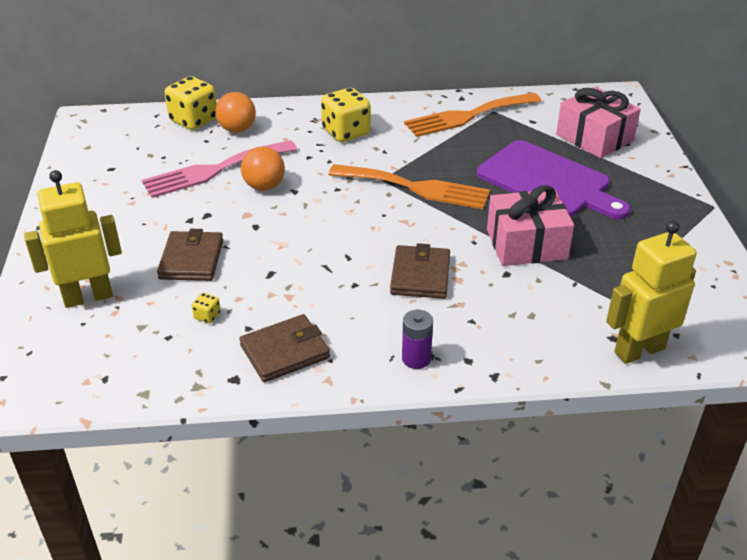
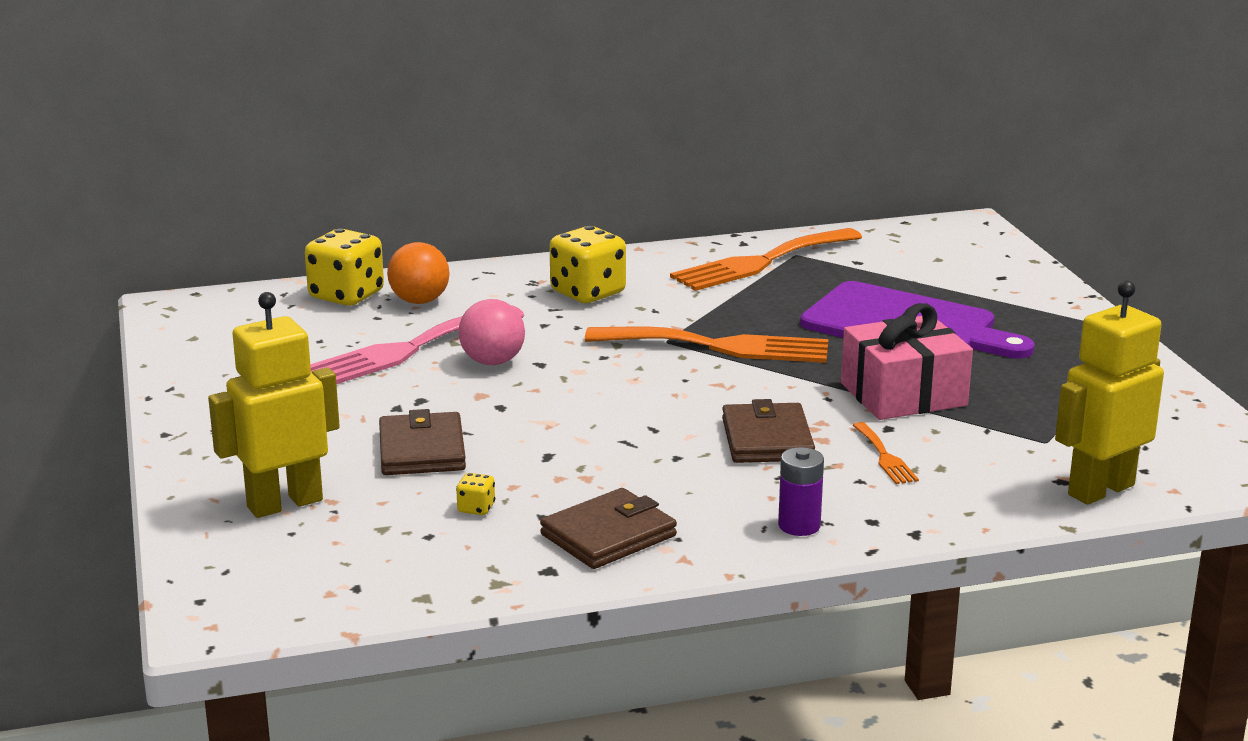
camera: 10 degrees left, 15 degrees down
orange ball [241,146,285,191] -> pink ball [458,299,525,365]
pink gift [556,87,641,159] -> none
none -> orange fork [853,422,919,484]

